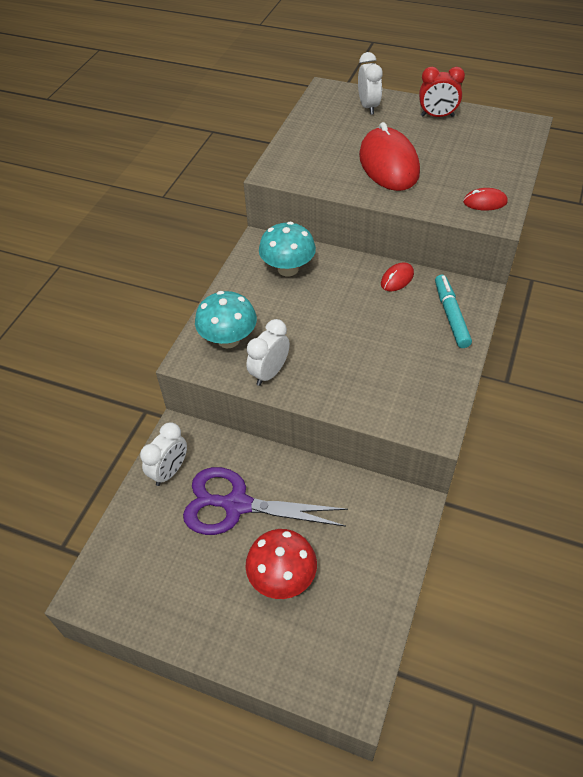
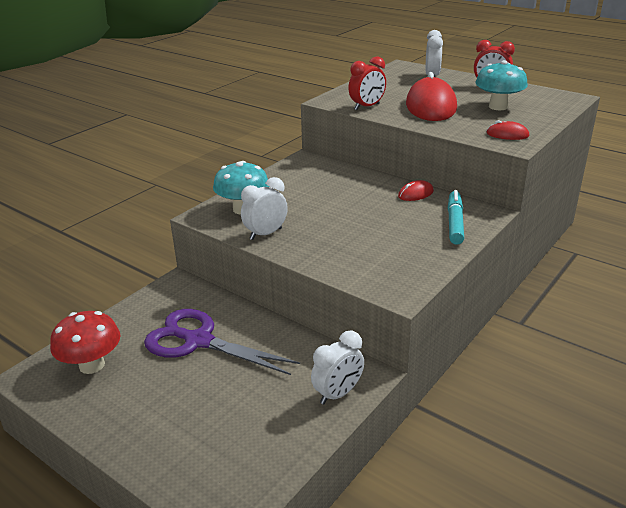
camera: 15 degrees right, 20 degrees down
white clock [140,422,187,486] -> white clock moved to [311,330,364,405]
red mushroom [246,529,317,599] -> red mushroom moved to [50,311,121,374]
turquoise mushroom [259,222,316,276] -> turquoise mushroom moved to [475,60,528,110]
none -> red clock [348,56,386,110]

